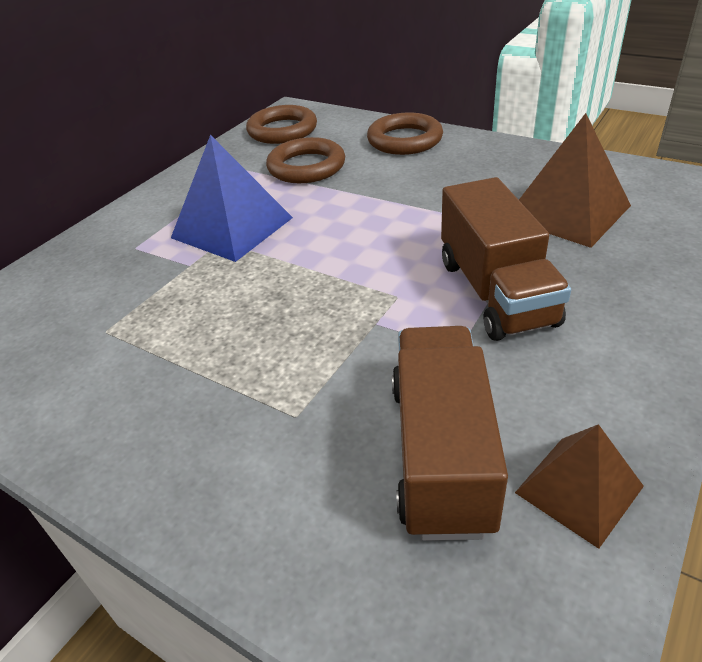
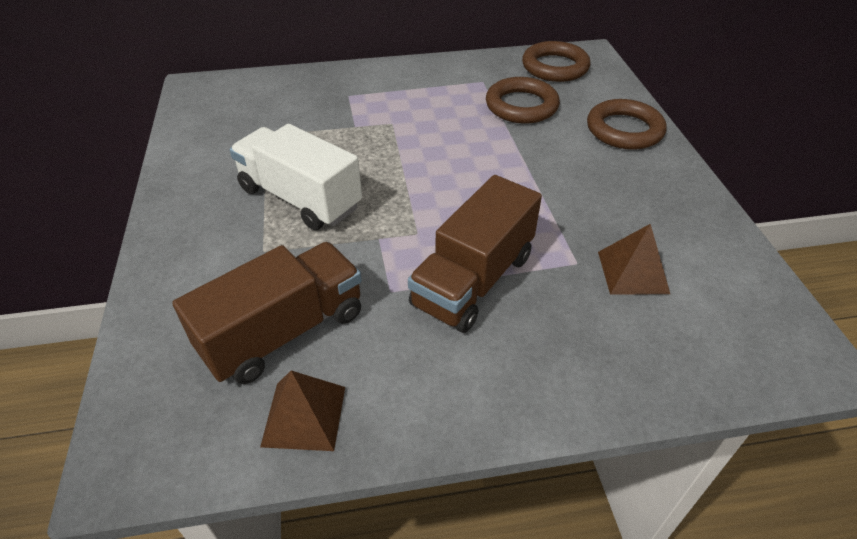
camera: 45 degrees right, 5 degrees up
blue pyramid [171,135,293,262] -> none
brown pyramid [519,113,631,248] -> brown pyramid [598,224,670,295], size x0.61
none -> white truck [230,124,362,230]

